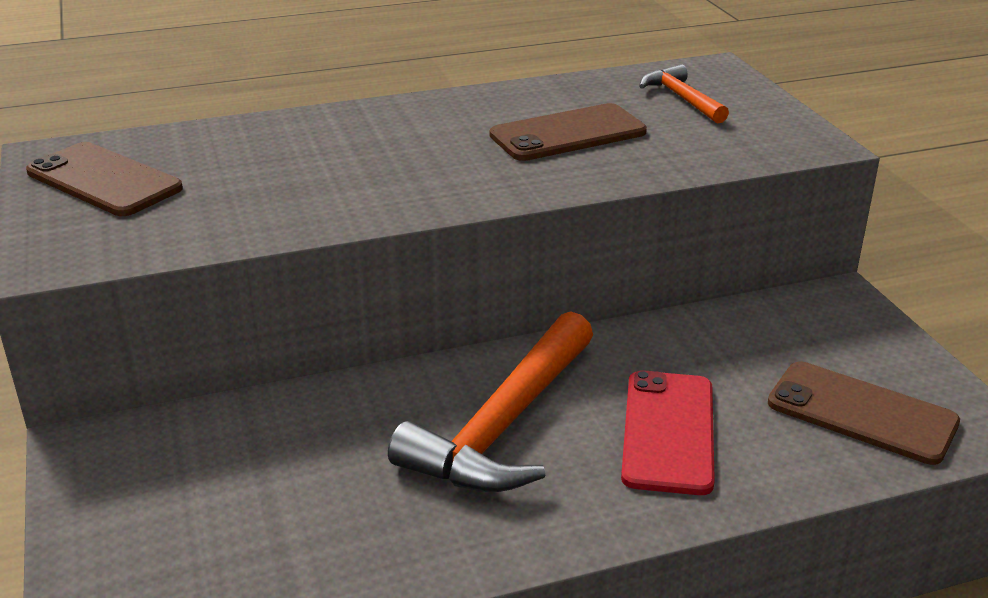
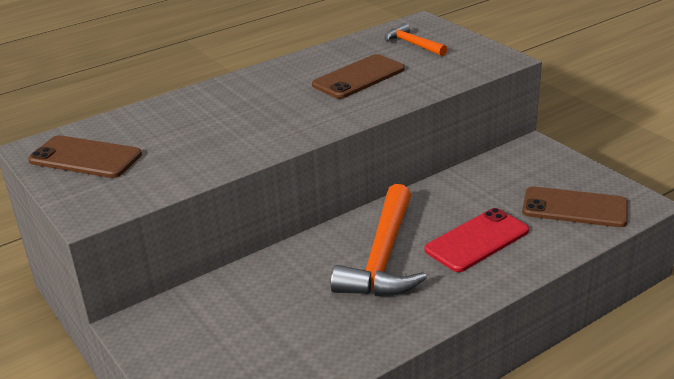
camera: 15 degrees left, 0 degrees up
red phone [621,370,715,495] -> red phone turned 60 degrees clockwise [424,208,529,272]

